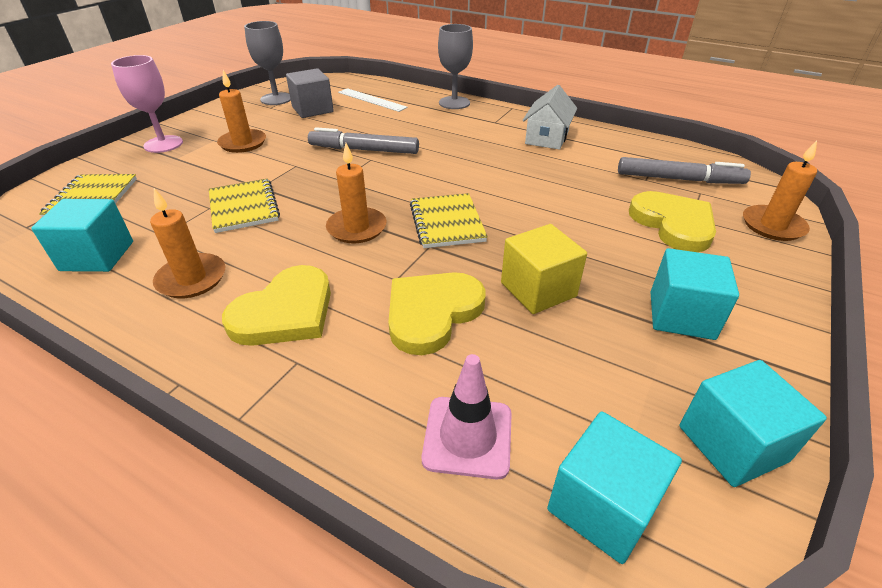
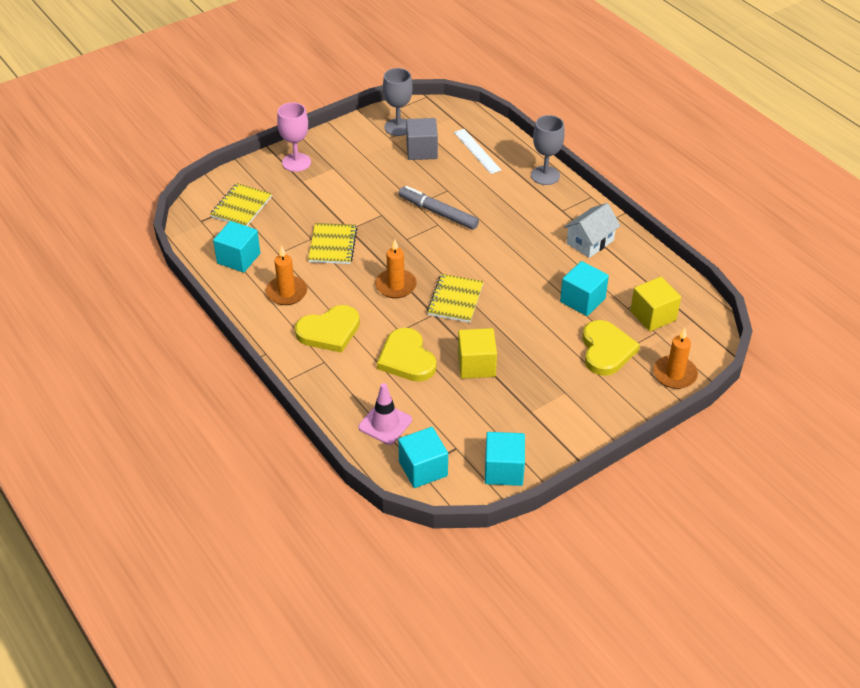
camera: 25 degrees right, 5 degrees up
orange candle [217,70,266,153] -> none
yellow heart [388,272,486,355] -> yellow heart turned 90 degrees counterclockwise [377,328,436,382]
grey marker [618,157,751,184] -> yellow cube [630,277,681,331]
turquoise cube [651,248,739,340] -> turquoise cube moved to [560,261,609,316]

